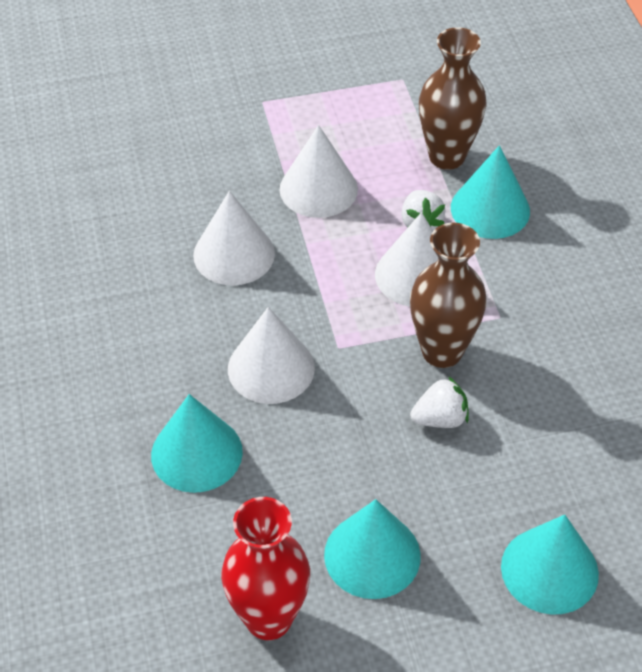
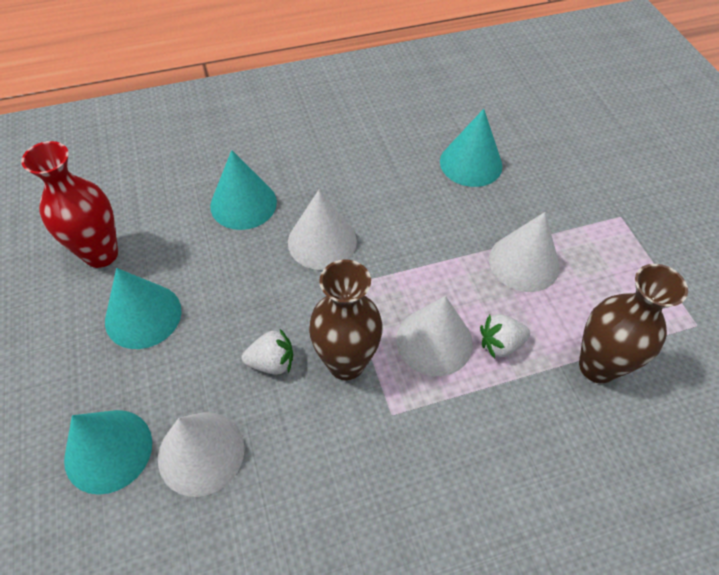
camera: 85 degrees right, 5 degrees up
white cone [193,191,275,285] -> white cone moved to [158,412,245,497]
white strawberry [410,376,469,428] -> white strawberry turned 75 degrees counterclockwise [242,329,293,375]
turquoise cone [451,145,530,239] -> turquoise cone moved to [440,109,503,187]

